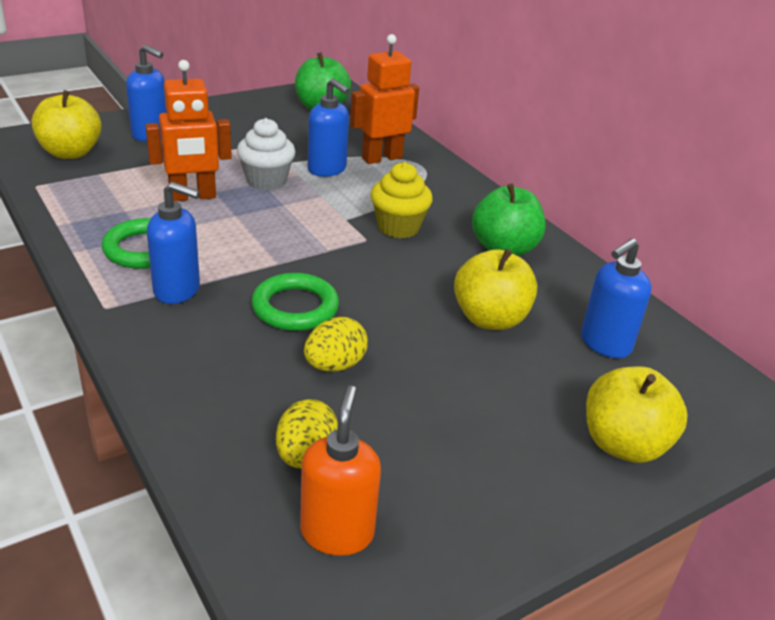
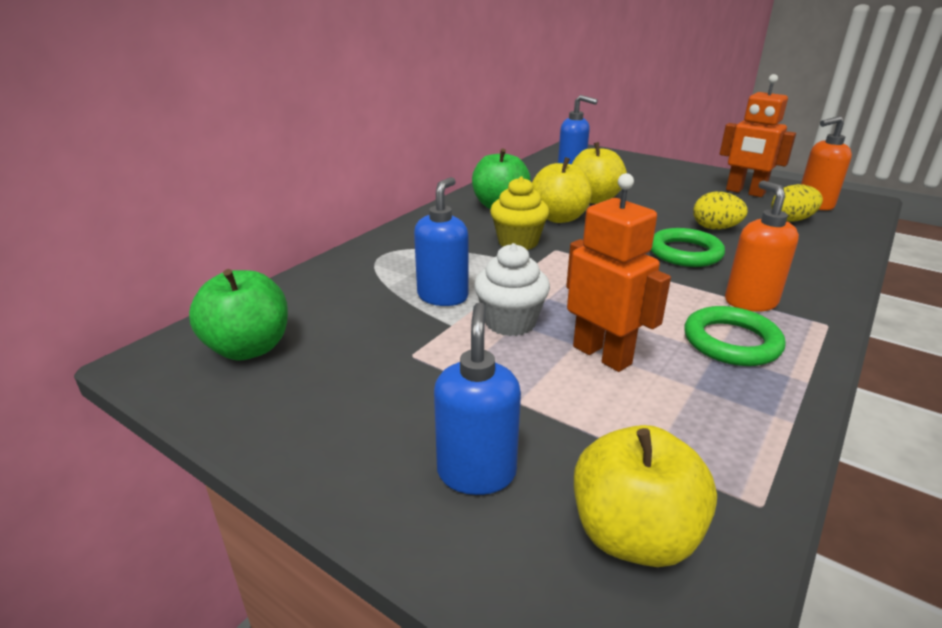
camera: 110 degrees left, 5 degrees down
blue soap dispenser [147,182,200,304] -> orange soap dispenser [725,180,799,312]
orange robot [350,34,419,164] -> orange robot moved to [720,74,796,197]
yellow apple [586,366,687,463] -> yellow apple moved to [532,157,592,223]

